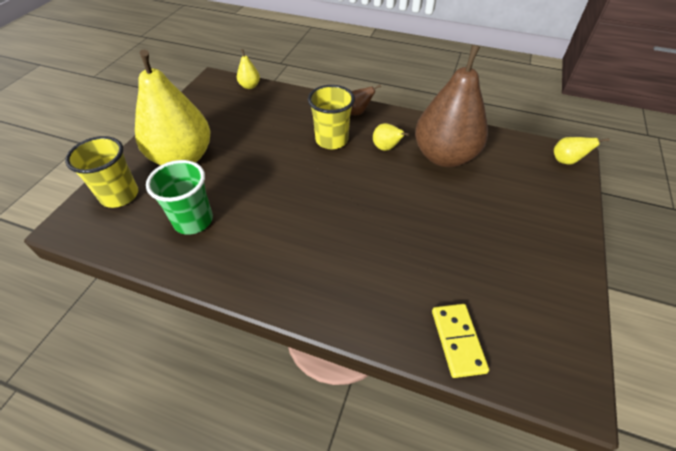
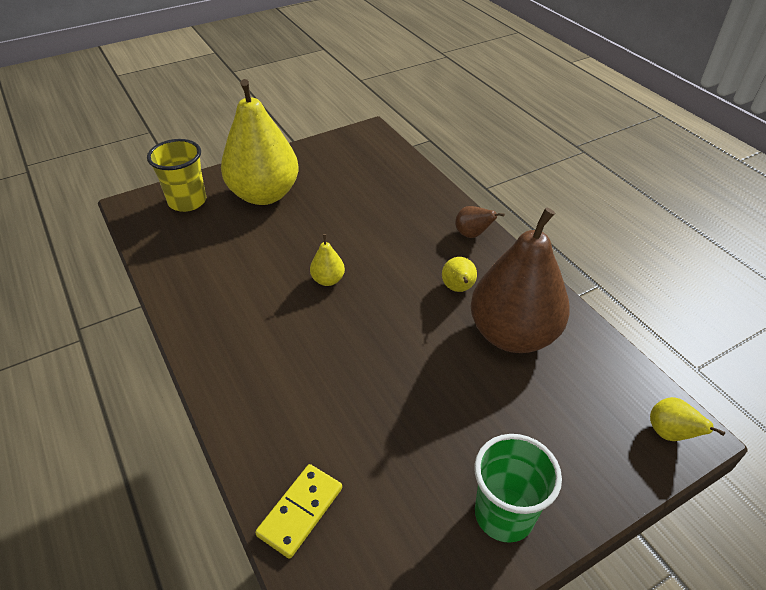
camera: 40 degrees right, 5 degrees down
green cup [146,160,213,235] -> green cup moved to [474,434,562,543]
yellow pear [237,49,260,89] -> yellow pear moved to [310,234,345,286]
yellow cup [308,85,355,149] -> none

